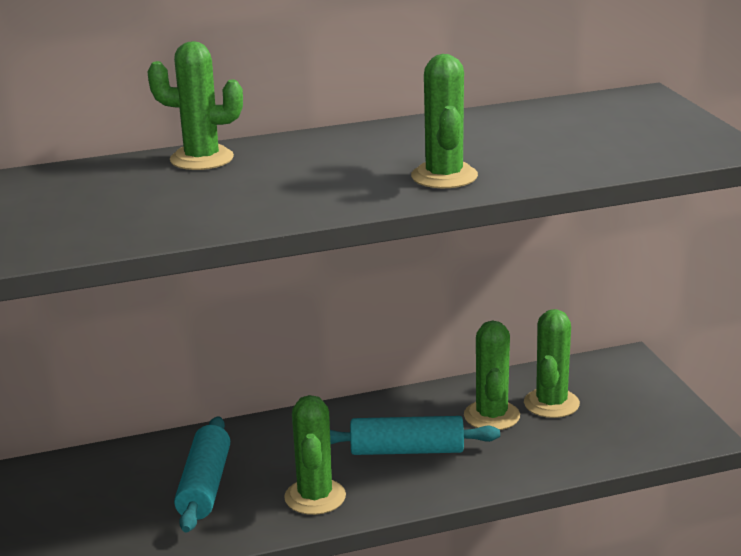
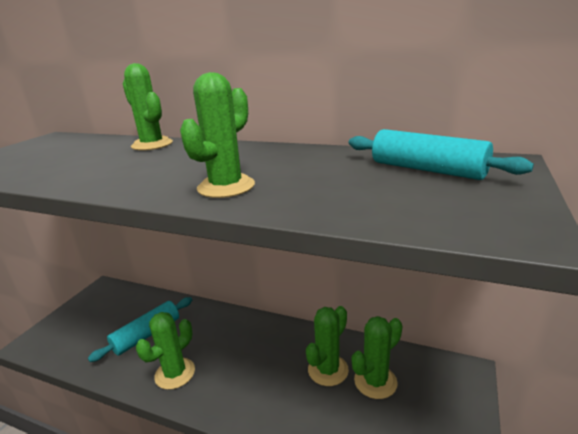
camera: 40 degrees right, 0 degrees up
turquoise rolling pin [330,416,500,455] -> turquoise rolling pin moved to [349,129,534,180]

